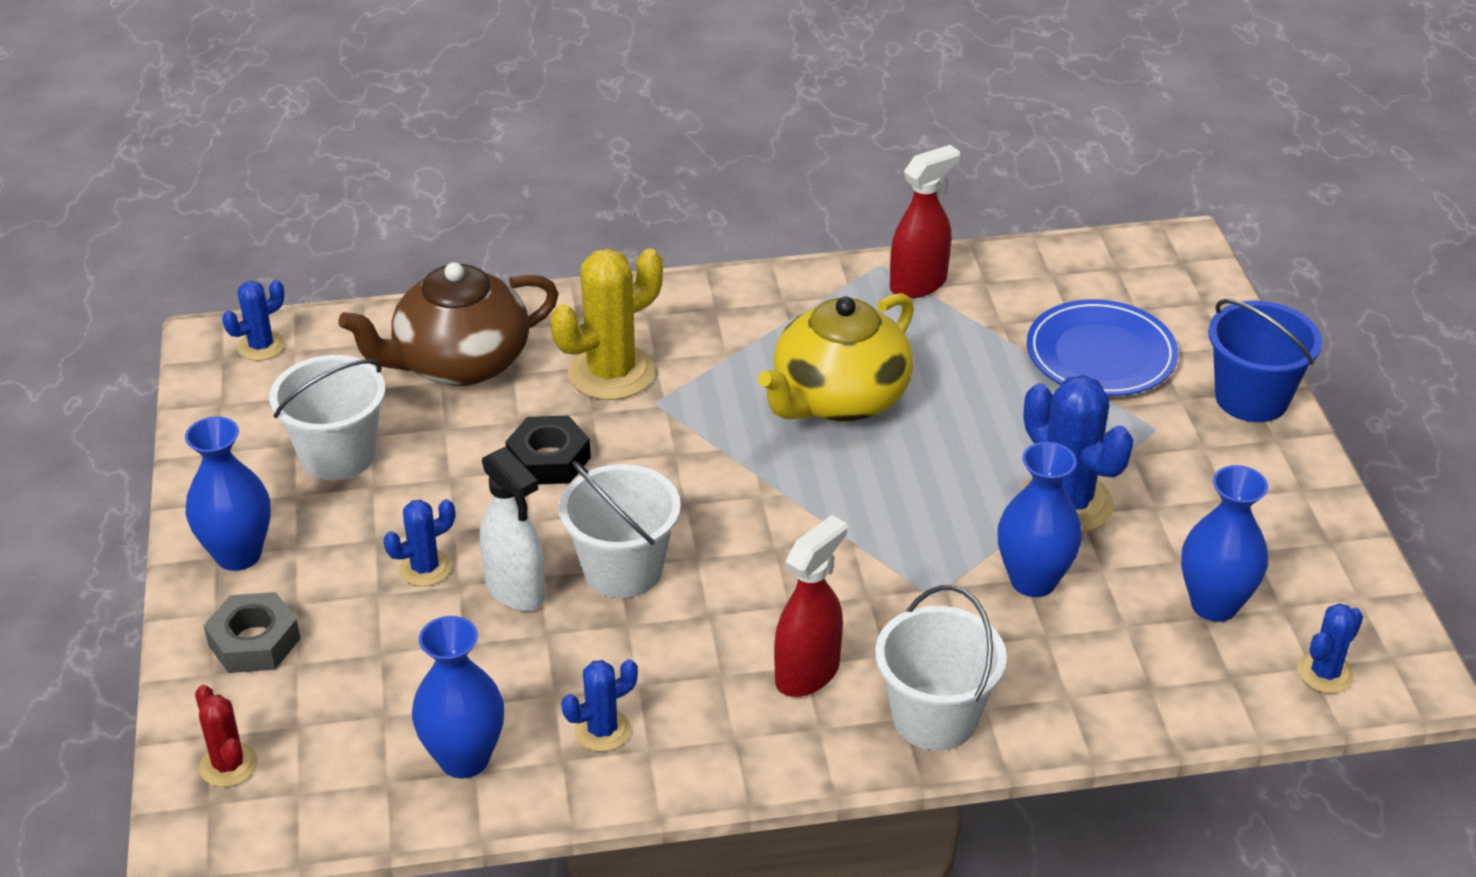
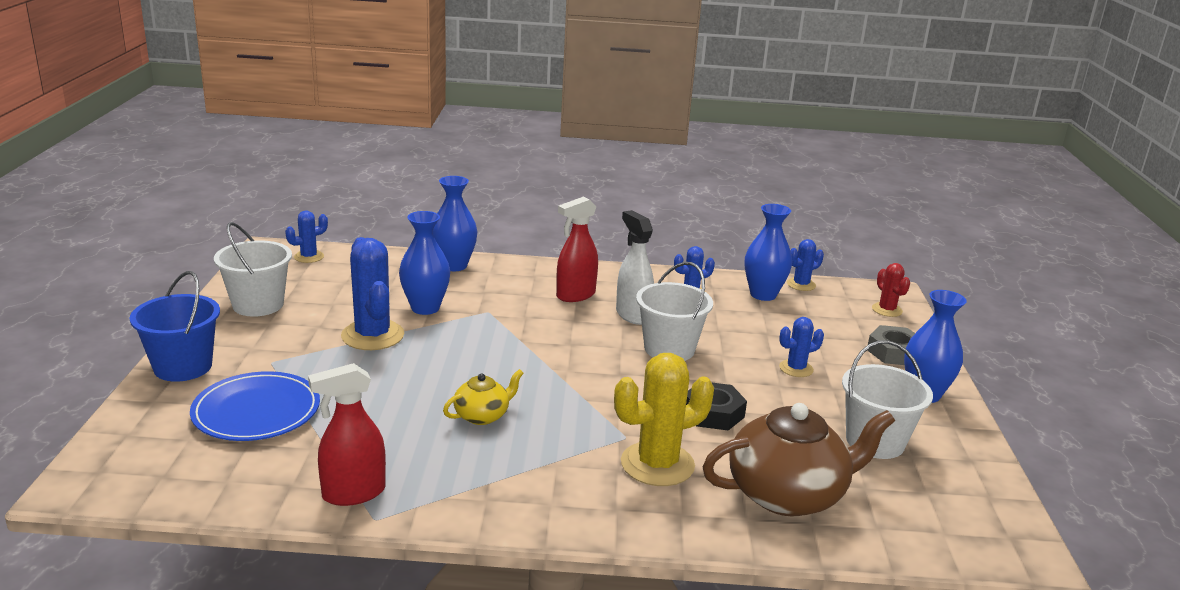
camera: 170 degrees left, 15 degrees down
blue cactus [222,280,285,361] -> blue cactus moved to [787,239,824,291]
white spray bottle [480,447,546,611] -> white spray bottle moved to [616,210,654,325]
yellow teapot [758,293,914,422] -> yellow teapot [443,369,524,425], size x0.50
white bucket [875,585,1007,751] -> white bucket moved to [214,222,292,317]
blue vase [1181,465,1268,622] -> blue vase moved to [433,176,477,271]

